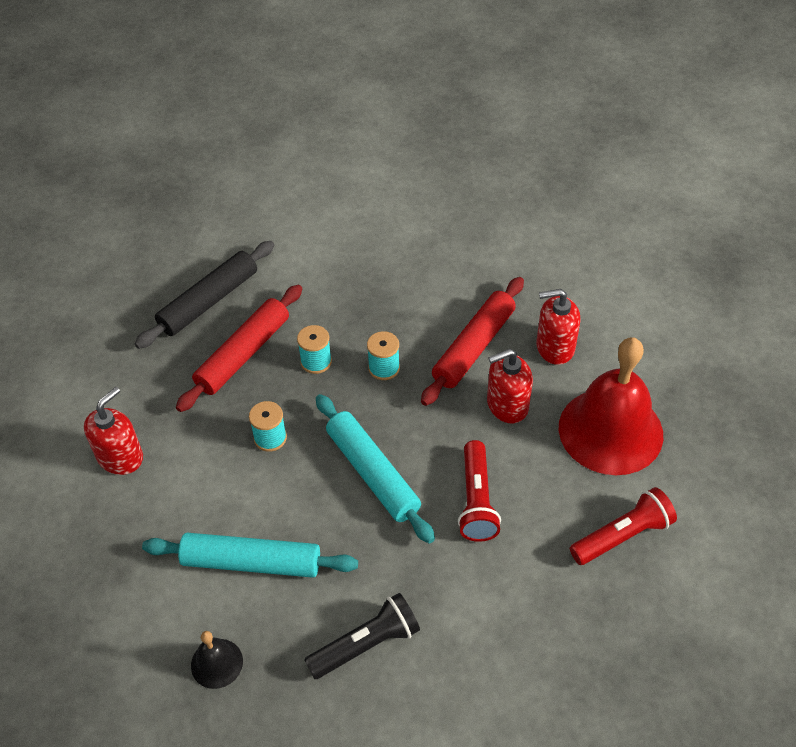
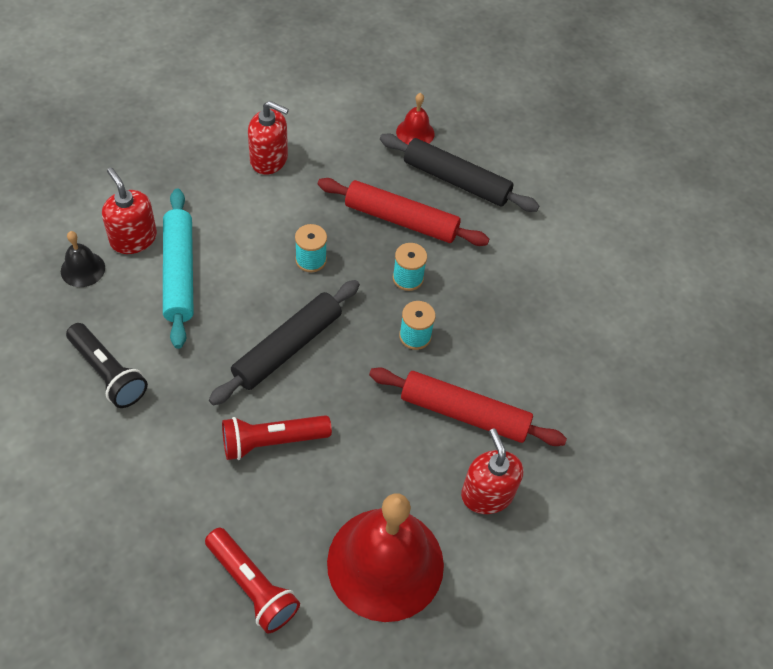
camera: 70 degrees right, 5 degrees up
turquoise rolling pin [316,394,435,544] -> black rolling pin [209,280,360,406]
red soap dispenser [487,349,533,423] -> red soap dispenser moved to [102,167,157,254]
none -> red bell [396,93,435,144]

